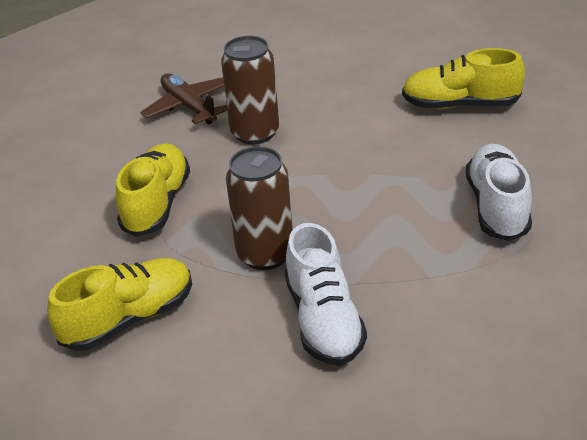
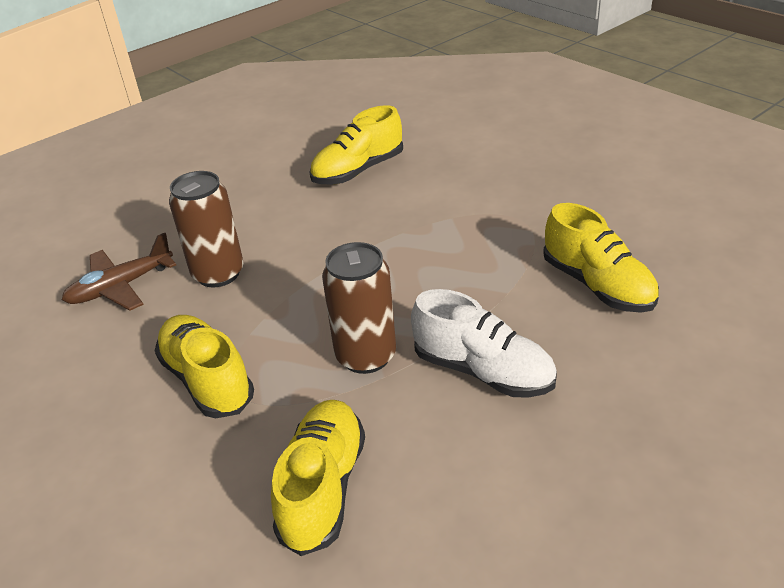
camera: 45 degrees left, 0 degrees up
brown plane [140,73,227,125] -> brown plane turned 45 degrees counterclockwise [62,233,176,311]
white shoe [466,144,532,241] -> none
none -> yellow shoe [543,203,659,313]

